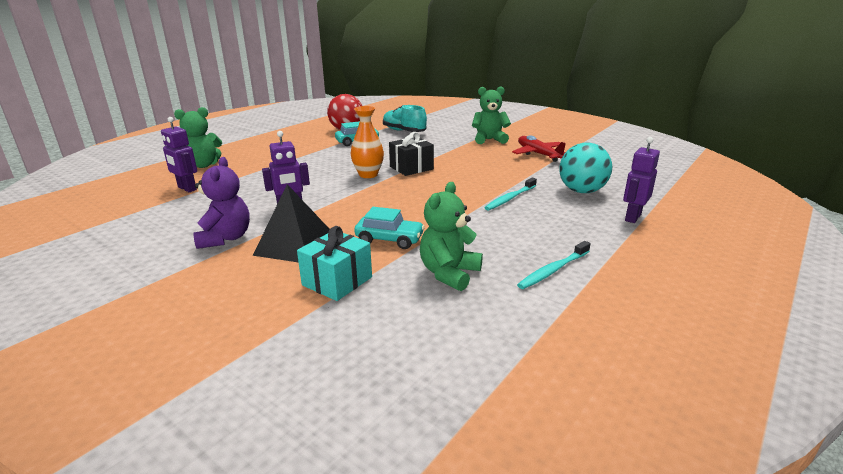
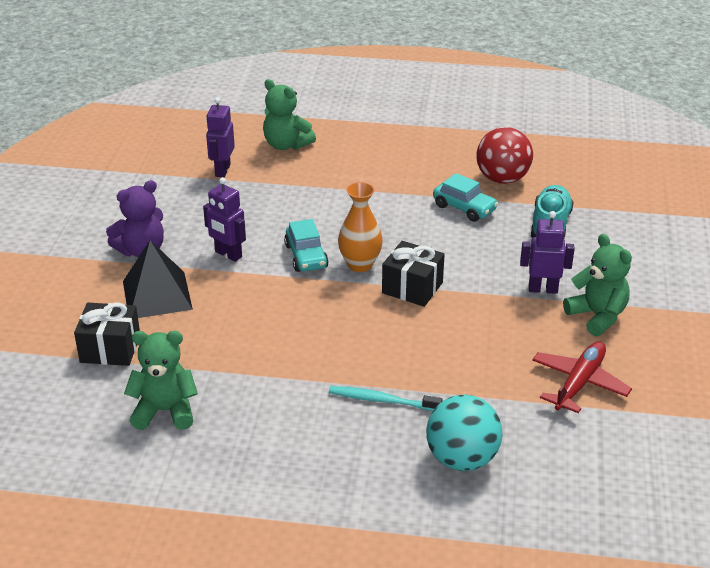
camera: 60 degrees right, 10 degrees up
turquoise gift [297,226,372,301] -> black gift [74,303,140,366]
turquoise car [354,207,425,249] -> turquoise car moved to [284,219,329,272]
turquoise toothbrush [517,241,591,289] -> none
purple robot [623,137,660,223] -> purple robot moved to [520,211,575,294]

